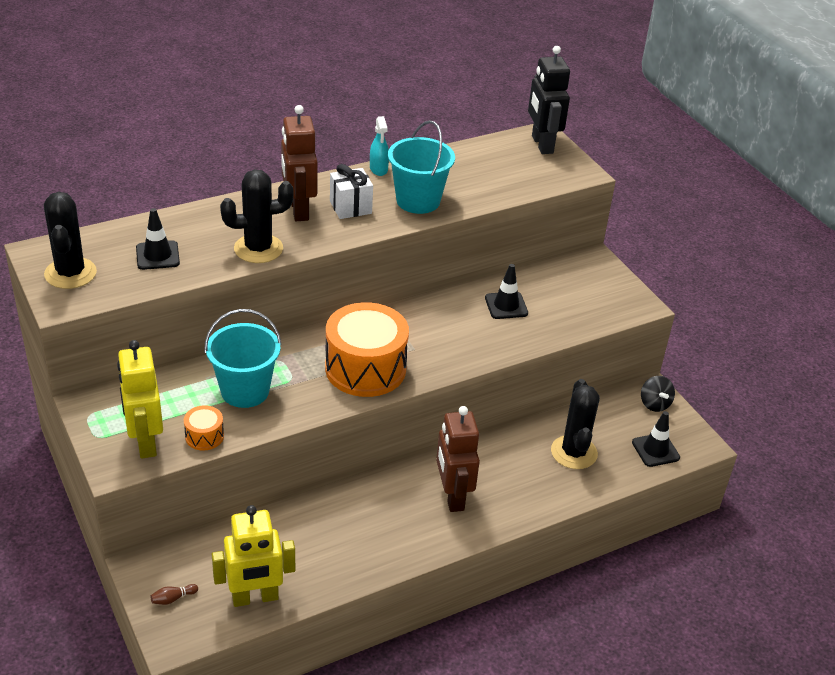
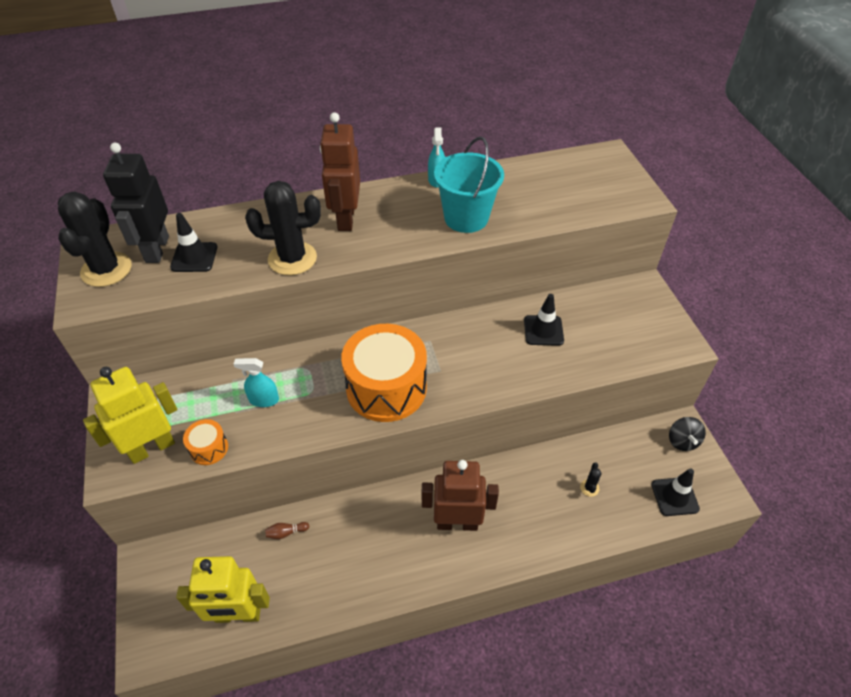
camera: 15 degrees right, 10 degrees up
yellow robot [117,340,163,459] -> yellow robot turned 60 degrees clockwise [83,367,177,464]
brown bowling pin [150,584,198,605] -> brown bowling pin moved to [265,522,309,539]
turquoise bucket [204,309,282,408] -> turquoise spray bottle [234,358,279,407]
white gift [330,164,373,219] -> none
brown robot [436,406,480,512] -> brown robot turned 90 degrees clockwise [422,460,499,531]
black robot [528,46,570,154] -> black robot moved to [103,143,169,263]
black cactus [551,379,600,469] -> black cactus [580,463,602,497], size x0.41

